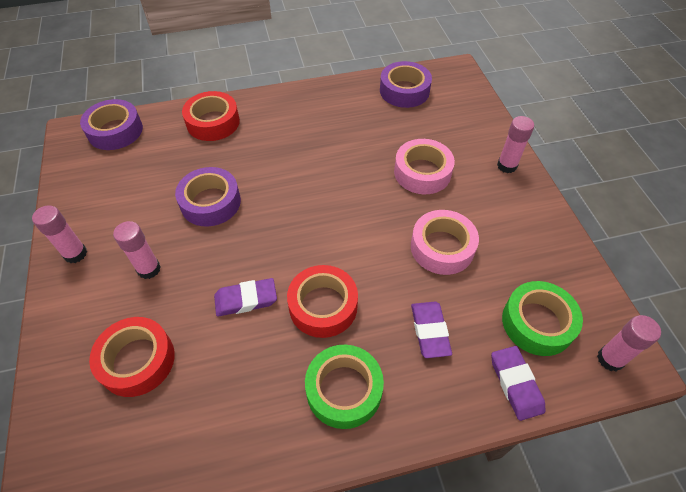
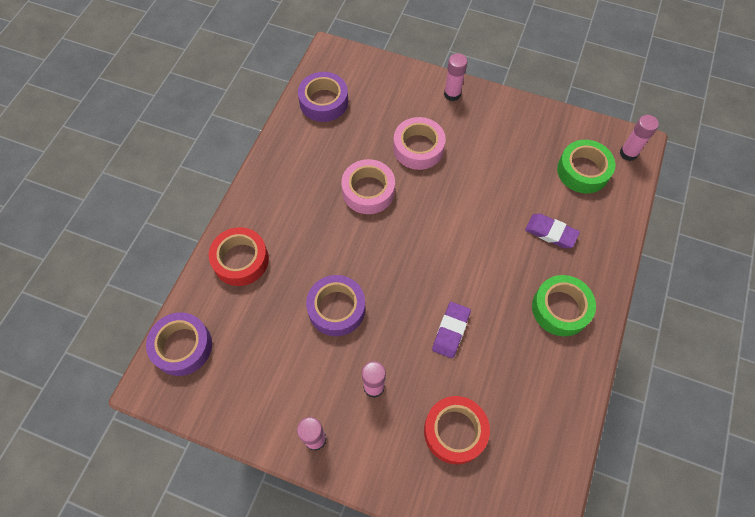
camera: 55 degrees left, 10 degrees up
red tape [287,265,358,338] -> none
pink tape [411,210,479,275] -> pink tape moved to [341,159,395,214]
purple eraser [491,346,546,421] -> none

